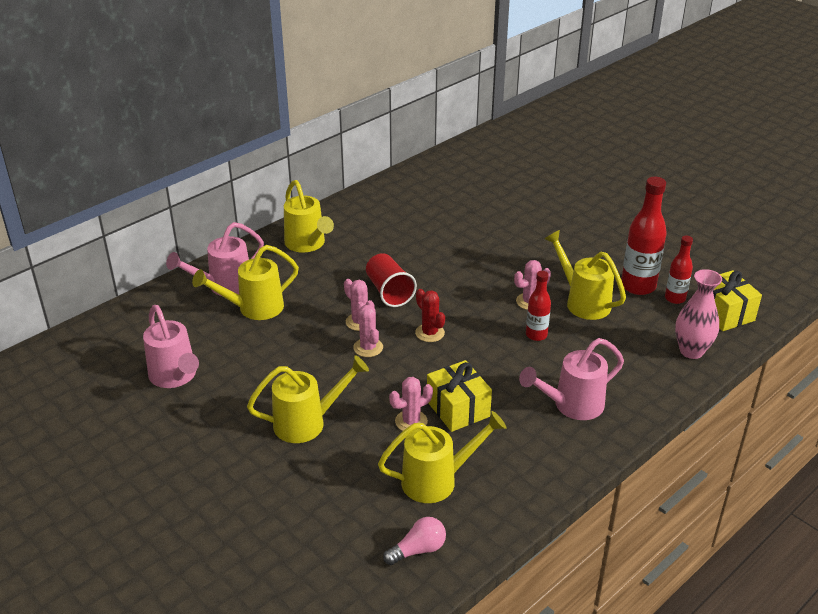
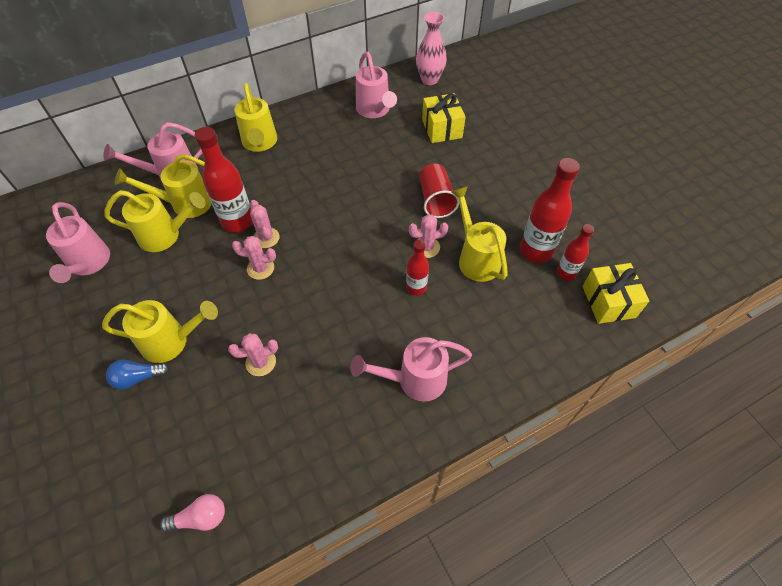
camera: 15 degrees right, 20 degrees up
pink cactus [353,302,383,357] -> pink cactus turned 75 degrees counterclockwise [232,236,276,280]
red cup [366,253,417,307] -> red cup moved to [419,164,459,218]
yellow watering can [378,411,506,503] -> yellow watering can moved to [104,190,206,252]
red cactus [415,289,445,342] -> none
yellow gift [427,360,492,432] -> yellow gift moved to [422,93,466,143]
pink vase [675,269,722,359] -> pink vase moved to [416,12,447,85]
none -> blue light bulb [106,360,170,390]
none -> red bottle [195,127,253,233]
none -> pink watering can [356,52,397,118]

